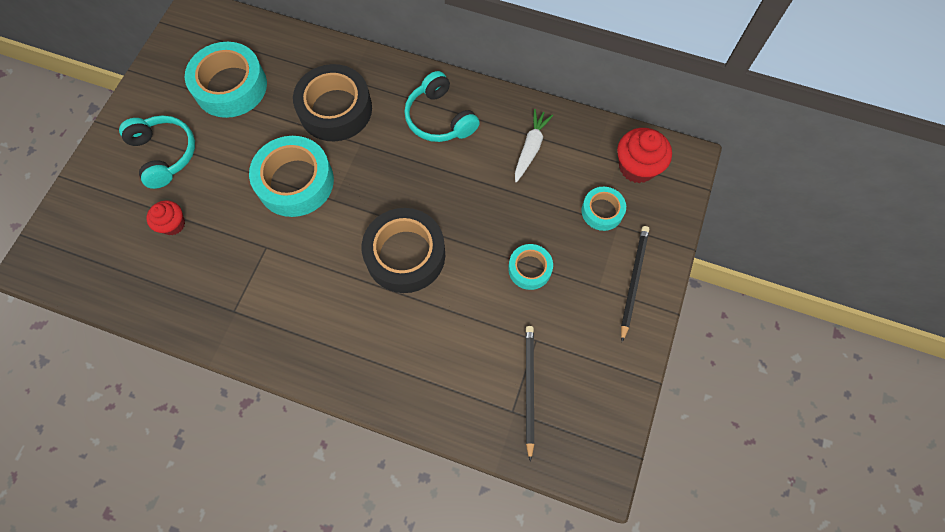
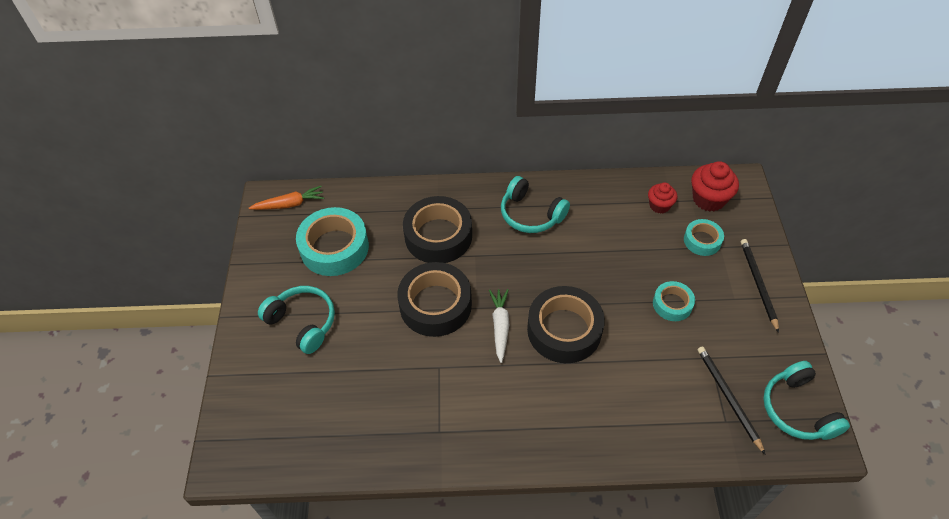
camera: 20 degrees left, 15 degrees down
red cupcake [146,200,185,235] -> red cupcake moved to [648,182,677,214]
turquoise tape [249,136,334,217] -> black tape [397,262,472,337]
white carrot [515,109,553,182] -> white carrot moved to [489,289,509,363]
none -> orange carrot [249,186,324,210]
none -> turquoise headphones [763,361,850,440]

